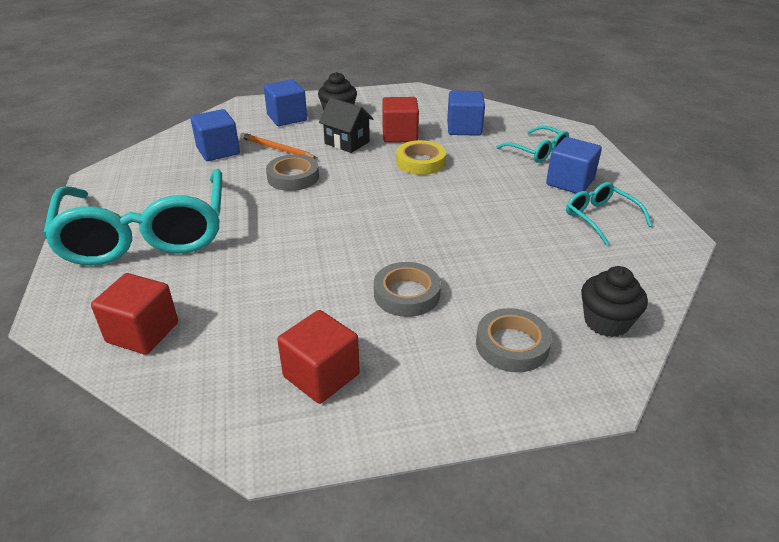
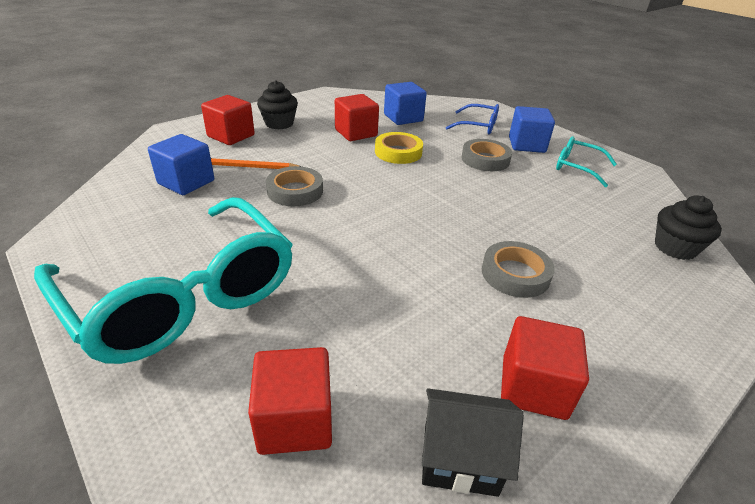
camera: 30 degrees left, 0 degrees up
blue cube [264,79,307,126] -> red cube [201,95,255,145]
black house [319,98,373,153] -> black house moved to [422,388,524,497]
grey tape [476,308,552,372] -> grey tape moved to [461,139,512,171]
turquoise glasses [496,126,569,163] -> blue glasses [446,104,499,134]

